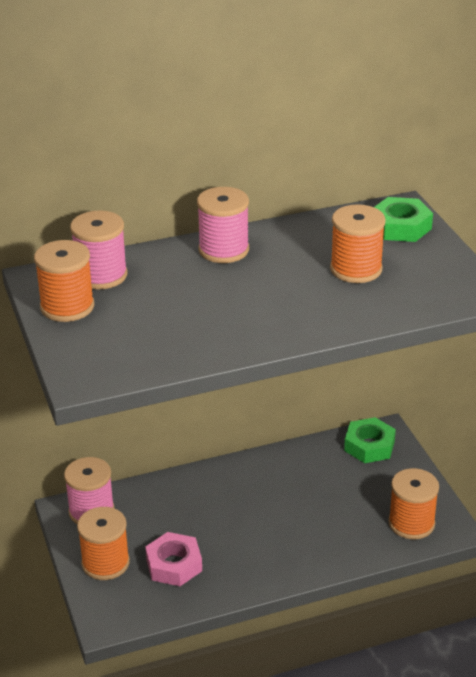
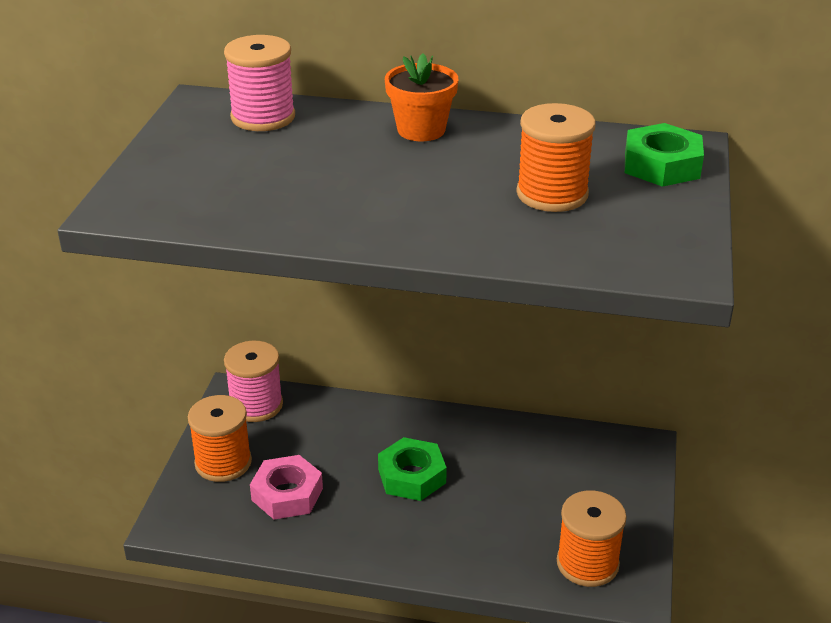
camera: 30 degrees right, 0 degrees up
orange spool [34,240,94,322] -> none
pink spool [197,187,249,263] -> orange flower pot [385,53,458,141]
green nut [344,417,396,463] -> green nut moved to [378,437,447,501]

